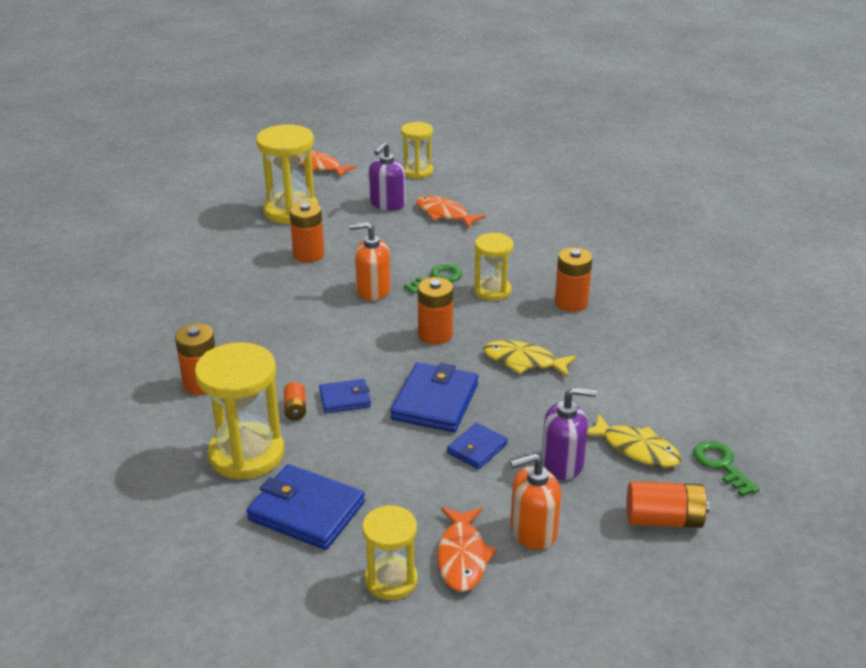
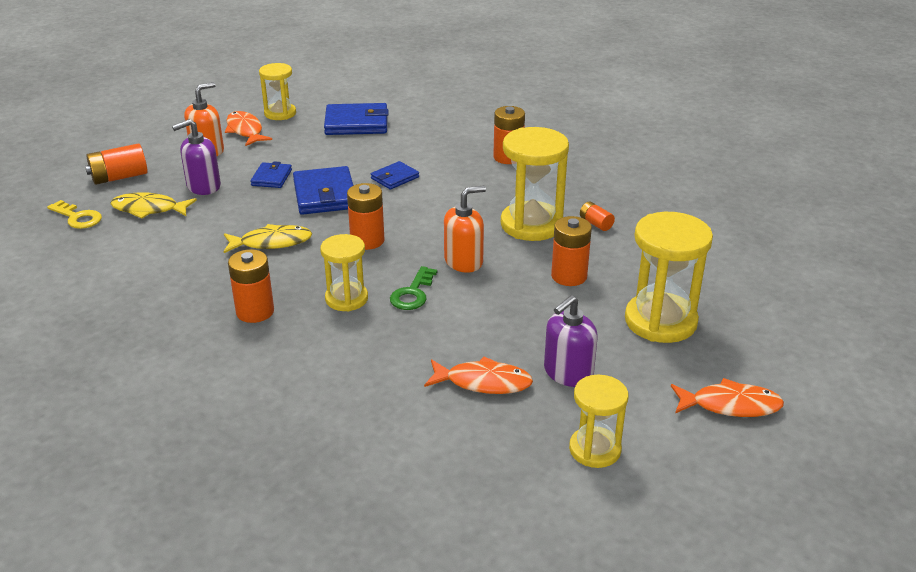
camera: 150 degrees right, 0 degrees up
yellow hourglass [195,342,284,480] -> yellow hourglass moved to [501,127,569,241]
orange battery [284,382,306,420] -> orange battery moved to [580,201,615,231]
purple soap dispenser [369,142,406,211] -> purple soap dispenser turned 135 degrees counterclockwise [544,295,598,387]
green key [693,441,759,497] -> yellow key [47,200,102,229]

